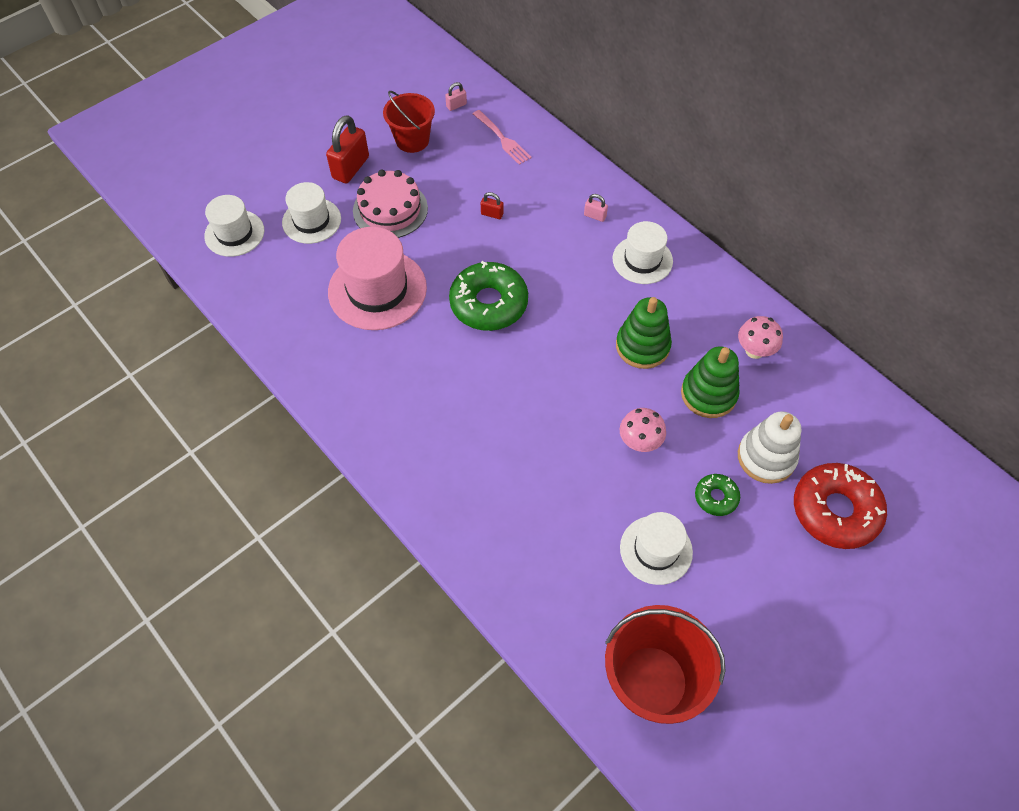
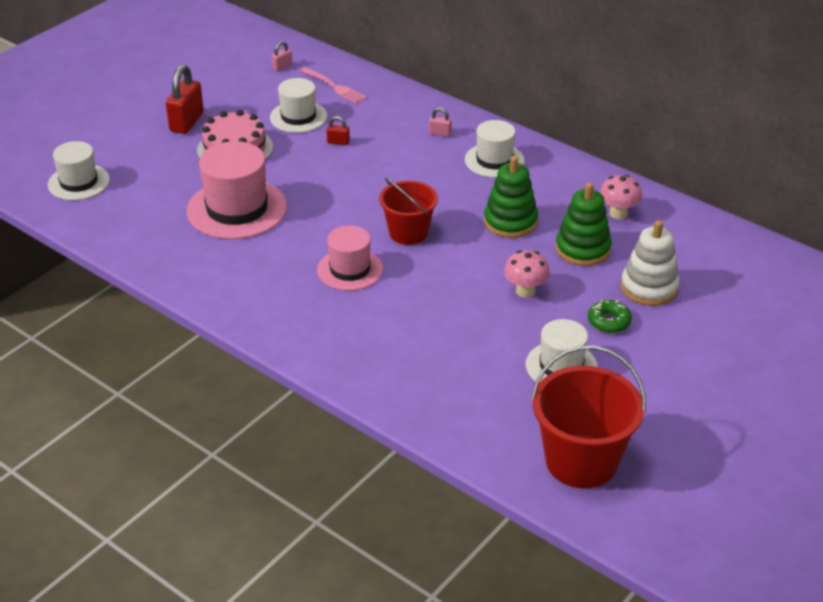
camera: 10 degrees left, 20 degrees down
white hat [282,182,341,244] -> white hat moved to [270,78,327,133]
red bucket [383,91,435,153] -> red bucket moved to [379,178,438,245]
green donut [449,261,528,331] -> none
red donut [794,463,887,549] -> none
none -> pink hat [317,226,383,291]

